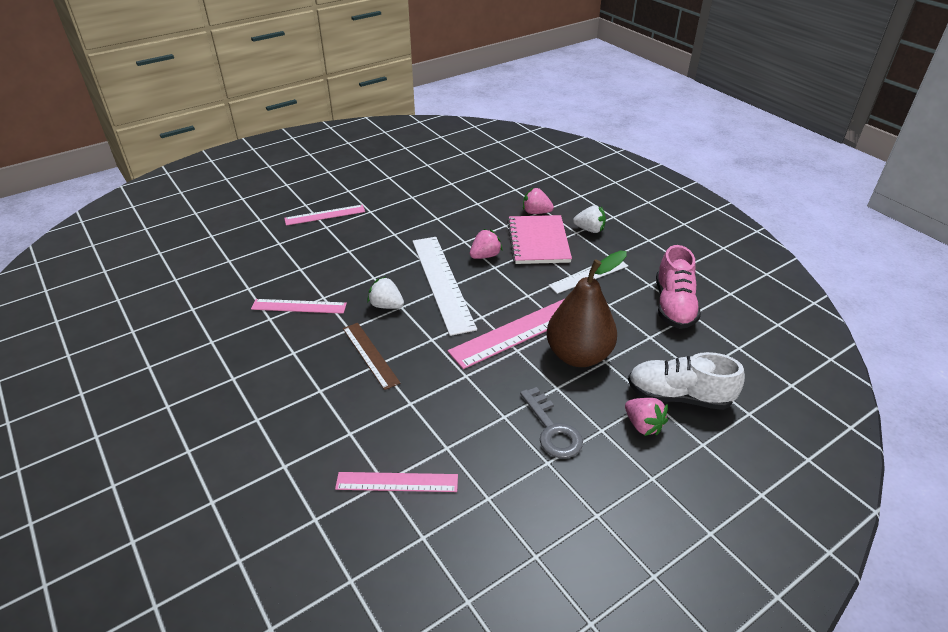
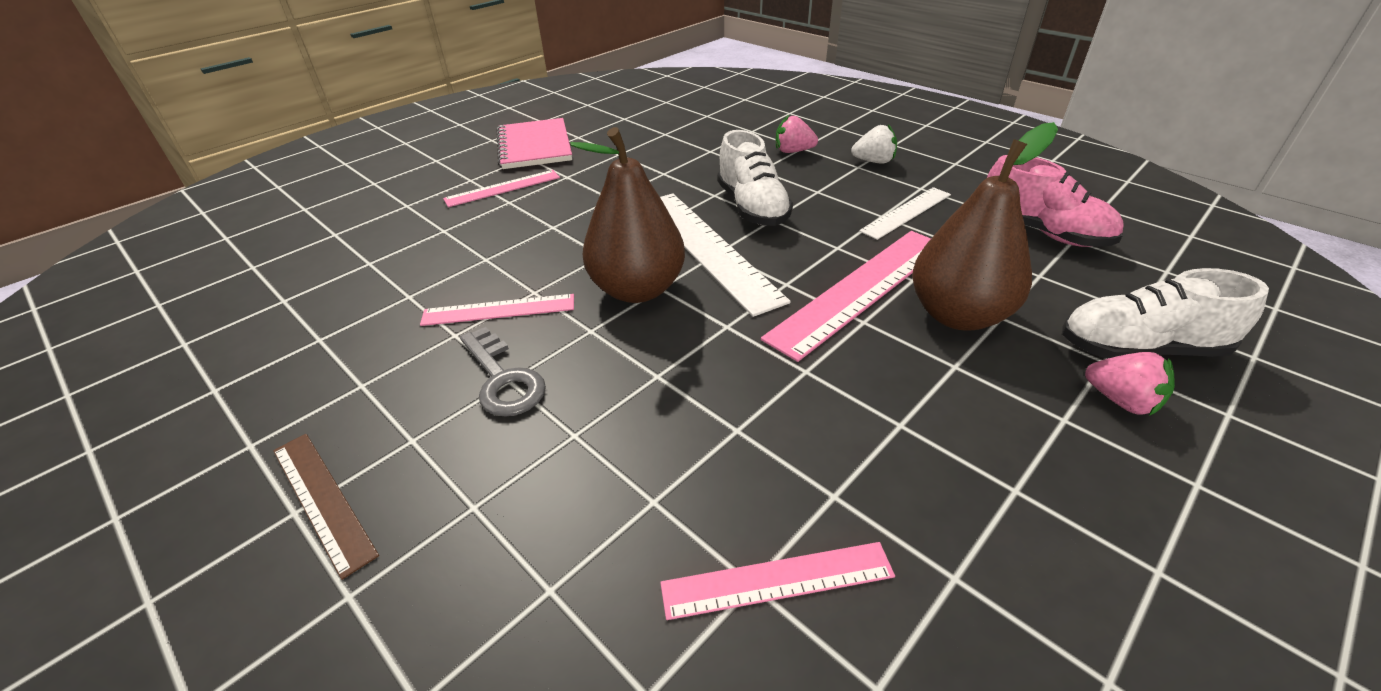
camera: 10 degrees left, 0 degrees up
brown ruler [343,323,400,390] -> brown ruler moved to [273,434,379,580]
white strawberry [367,276,404,309] -> brown pear [570,127,685,303]
pink strawberry [470,229,502,259] -> white shoe [717,130,793,226]
pink notebook [507,215,572,264] -> pink notebook moved to [497,118,572,169]
grey key [520,387,583,458] -> grey key moved to [460,327,546,417]
pink shoe [656,245,701,329] -> pink shoe turned 45 degrees counterclockwise [987,155,1124,247]

